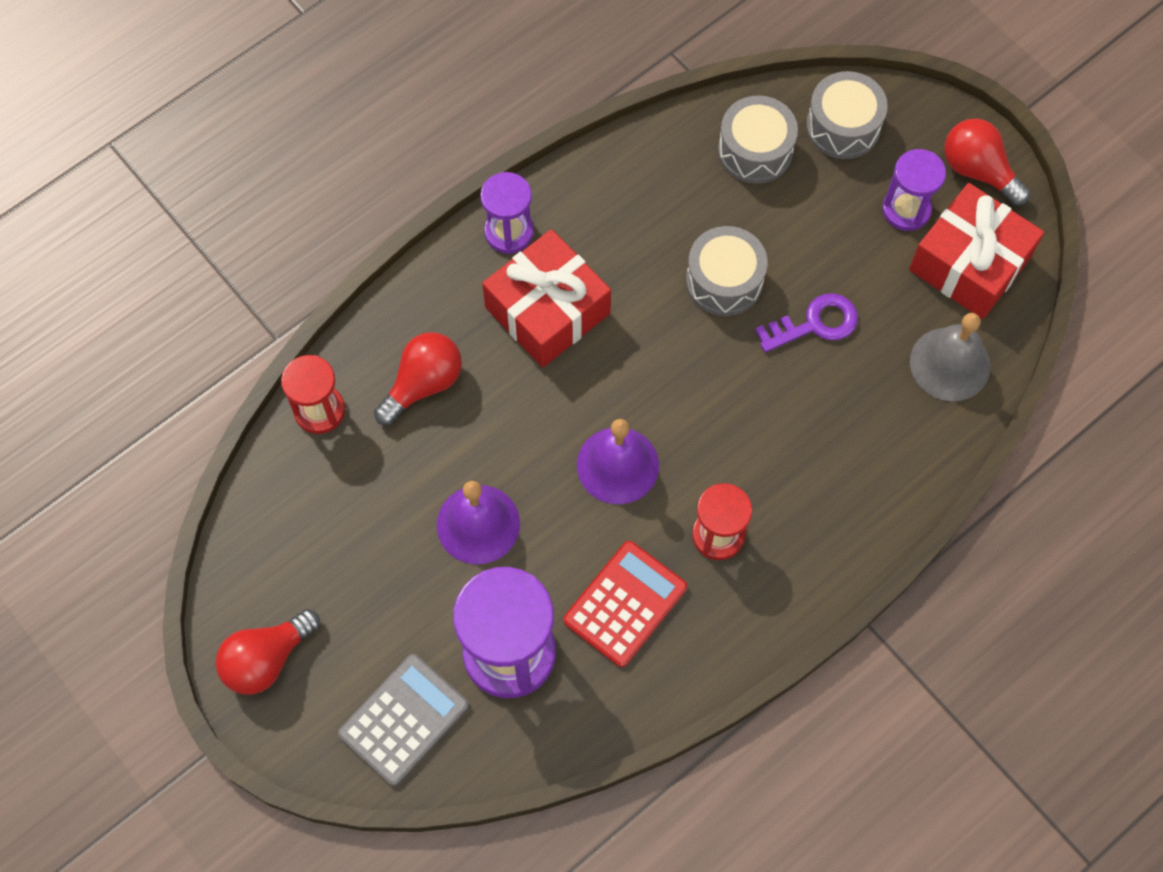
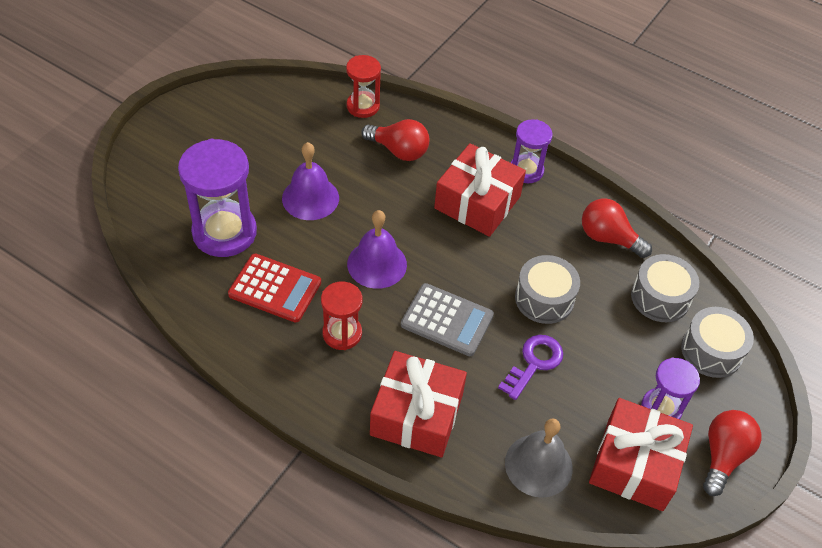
camera: 70 degrees right, 15 degrees down
red light bulb [215,609,320,695] -> red light bulb moved to [582,198,652,258]
grey calculator [338,654,469,786] -> grey calculator moved to [401,283,494,356]
purple key [755,293,858,353] -> purple key turned 105 degrees counterclockwise [498,335,563,400]
none -> red gift [370,351,467,457]

